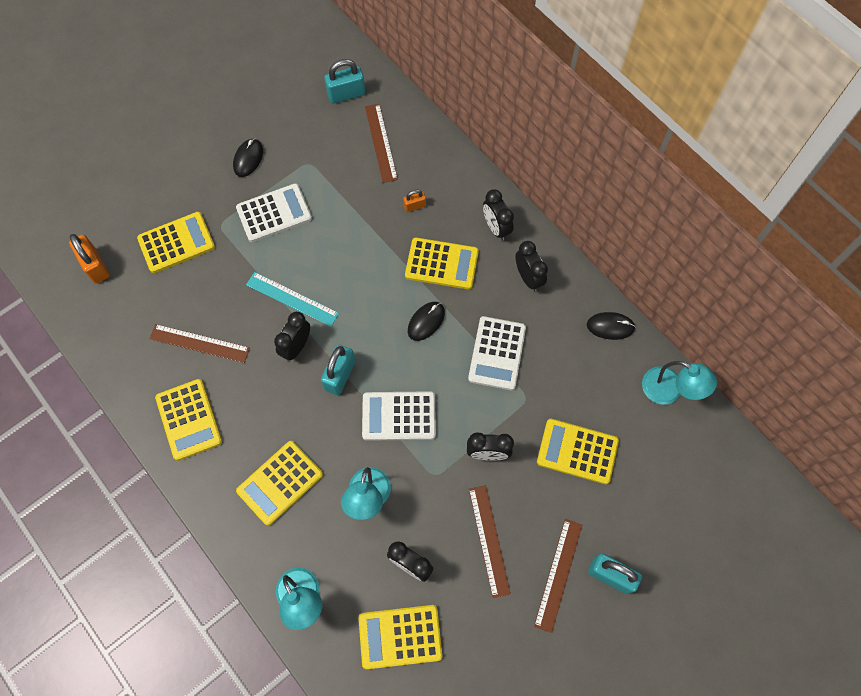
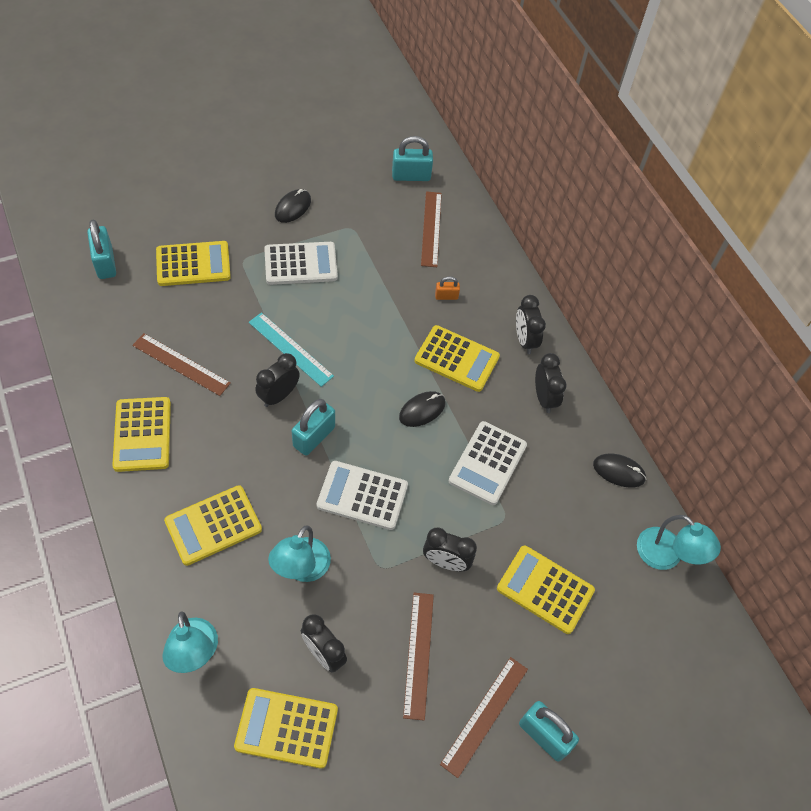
camera: 10 degrees right, 10 degrees down
orange padlock [69,234,110,283] -> turquoise padlock [87,219,116,279]

